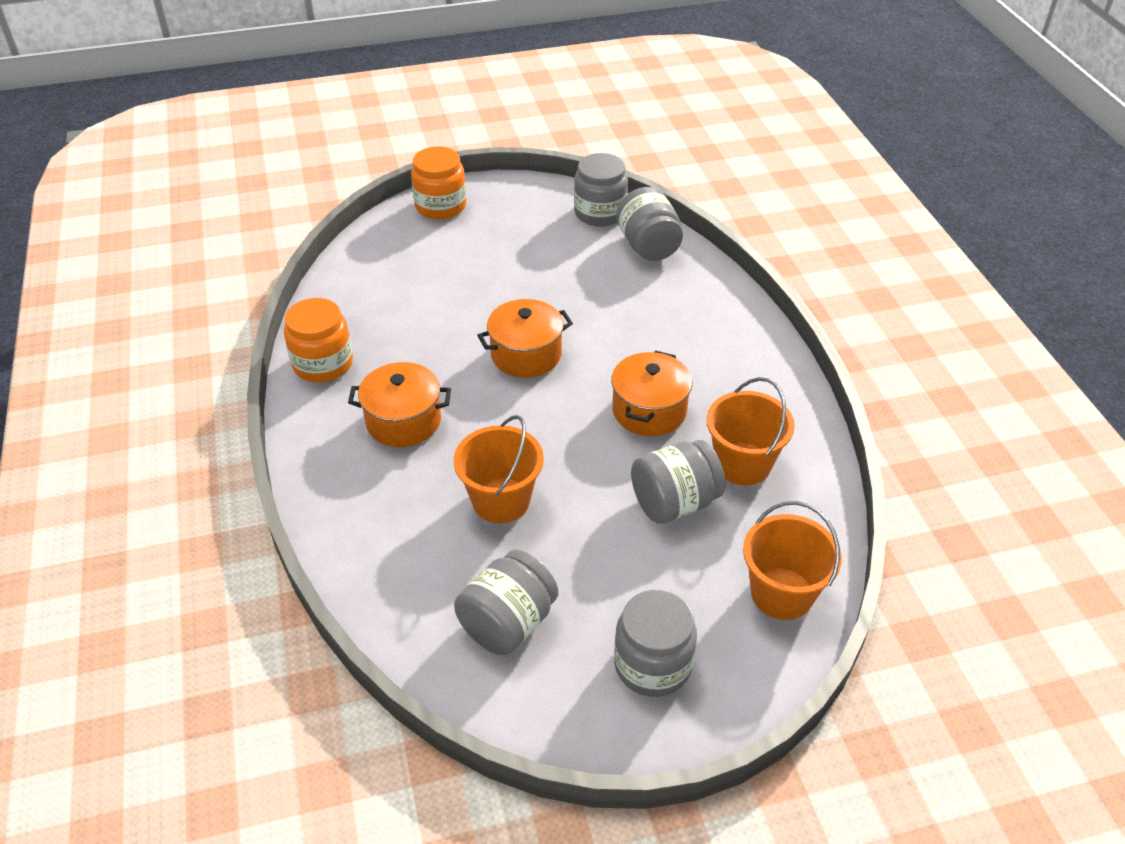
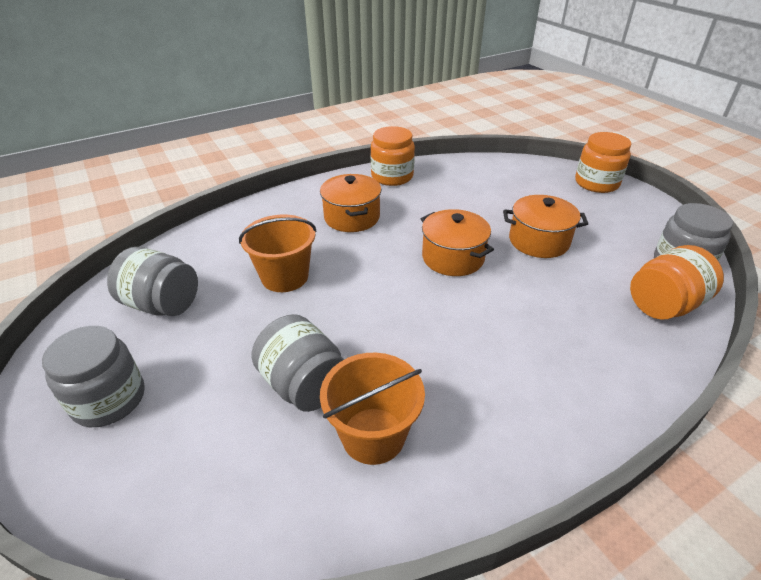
camera: 75 degrees right, 5 degrees down
orange pot [611,350,692,436] -> orange pot moved to [503,195,588,258]
grey jar [616,187,683,261] -> orange jar [630,245,724,320]
orange bucket [743,501,842,620] -> none

